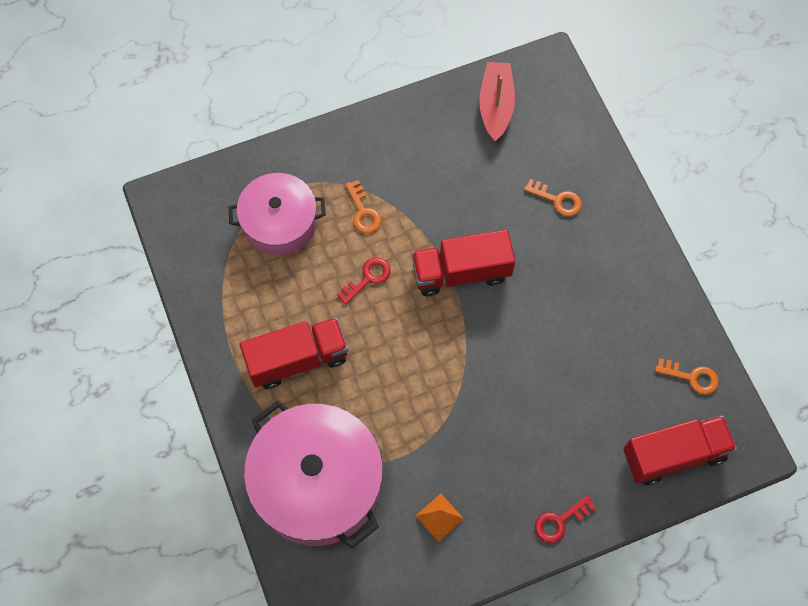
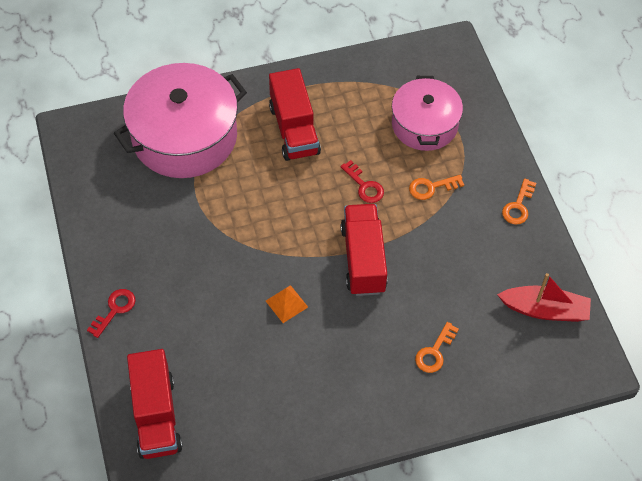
camera: 95 degrees right, 10 degrees down
orange pyramid [416,493,464,542] -> orange pyramid moved to [266,285,308,323]
red key [535,495,596,543] -> red key turned 60 degrees clockwise [87,289,136,338]
orange key [655,358,719,395] -> orange key moved to [502,178,536,225]

